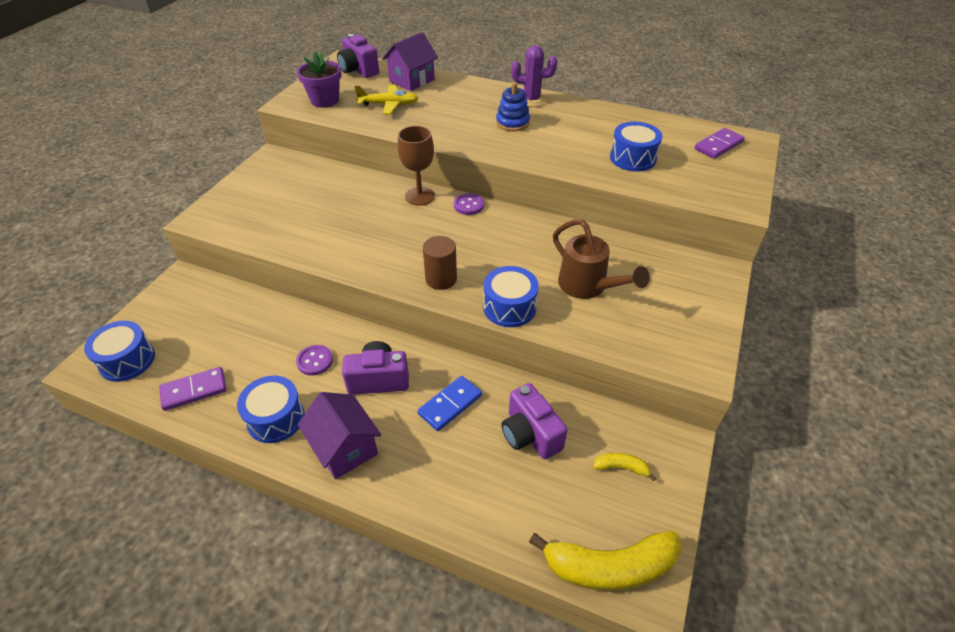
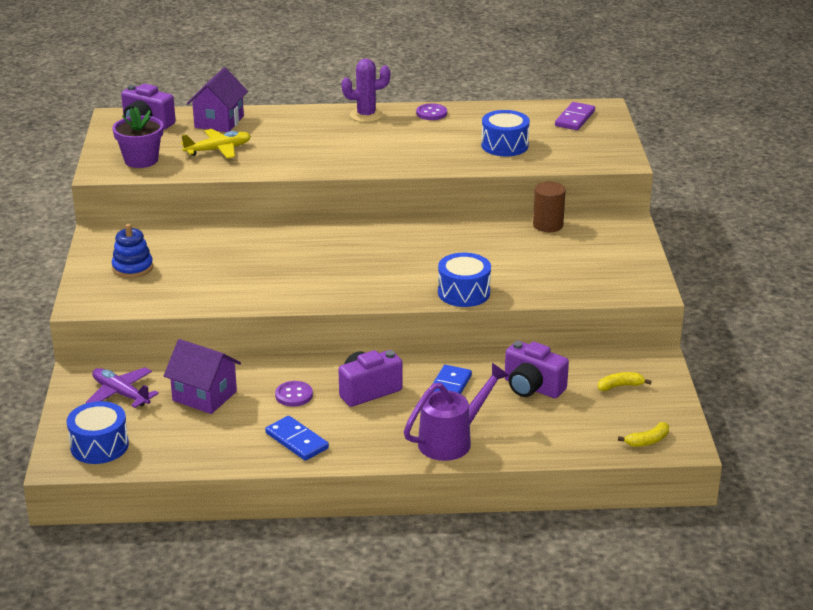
camera: 25 degrees left, 15 degrees down
purple domino [159,367,227,411] -> none
blue drum [237,376,305,443] -> blue domino [265,416,329,461]
purple house [298,392,381,479] -> purple house moved to [164,339,241,414]
brown goblet [398,126,435,206] -> none
brown cylinder [423,236,457,290] -> brown cylinder moved to [533,182,566,232]
purple button [454,193,484,215] -> purple button moved to [416,103,447,120]
blue stacking toy [496,83,530,131] -> blue stacking toy moved to [112,224,153,278]
yellow banana [529,531,681,591] -> yellow banana [618,422,669,447], size x0.46
brown watering can [553,219,650,299] -> none
none -> purple plane [86,367,159,408]
none -> purple watering can [404,363,509,461]

